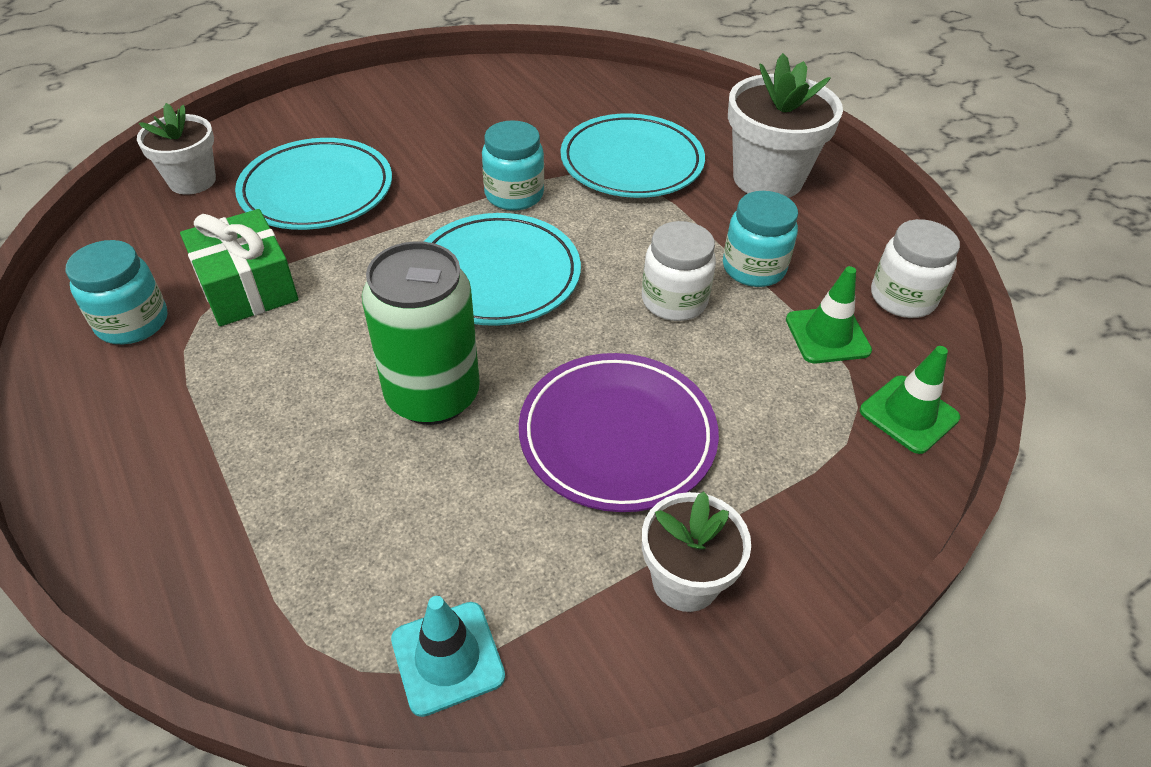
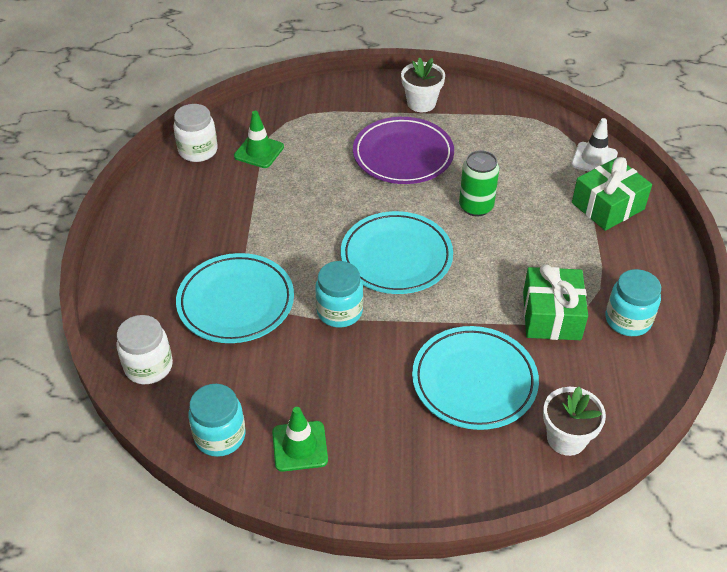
camera: 145 degrees left, 0 degrees up
green can [362,241,480,425] -> green can [459,150,499,217], size x0.66
turquoise traffic cone [391,596,505,717] -> none
white jar [642,221,716,321] -> white jar moved to [116,315,173,384]
turquoise jar [723,191,798,287] -> turquoise jar moved to [189,384,246,457]
white flower pot [728,53,843,198] -> none
green traffic cone [860,346,960,454] -> green traffic cone moved to [272,407,328,472]
none -> white traffic cone [571,118,618,172]
none -> green gift [572,157,652,231]

